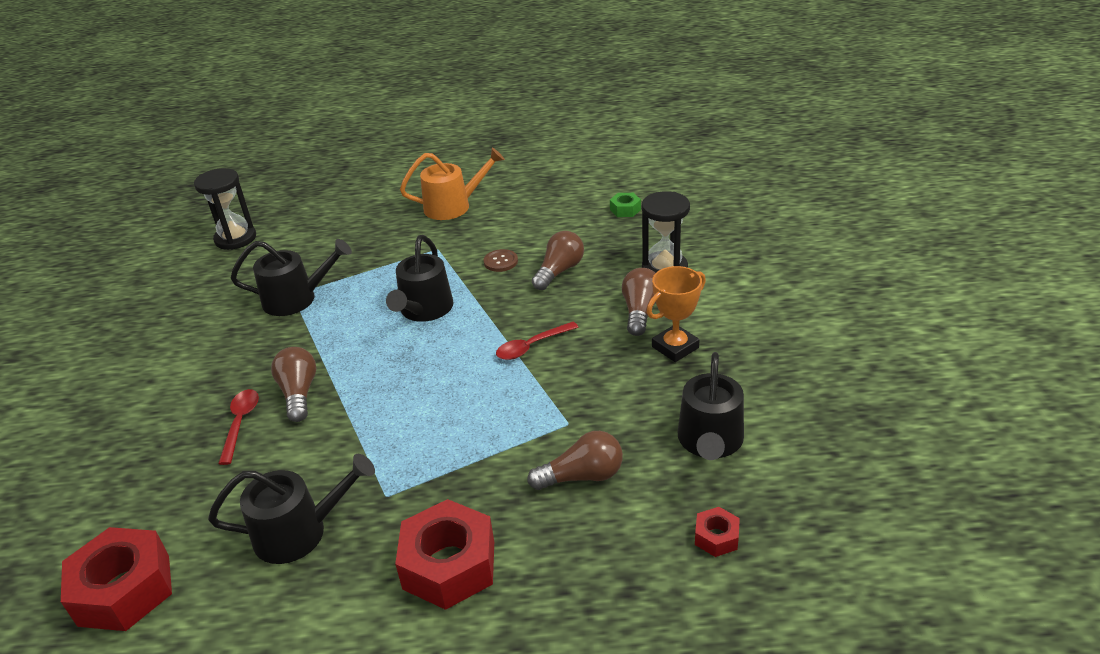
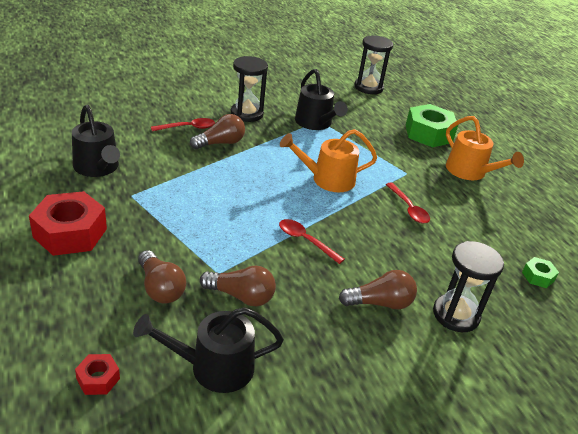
camera: 65 degrees right, 0 degrees up
red nut [61,527,172,631] -> none
black watering can [386,235,453,322] -> orange watering can [280,129,377,192]
brown button [484,249,518,272] -> red spoon [386,183,430,223]
brown light bulb [532,231,584,290] -> brown light bulb moved to [200,265,276,306]
orange trophy [647,266,706,362] -> none
none -> black hourglass [231,56,268,122]
none -> green nut [406,104,458,148]

